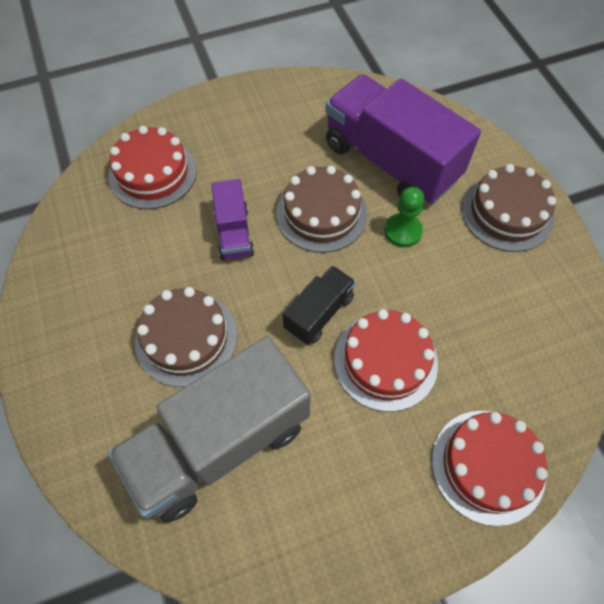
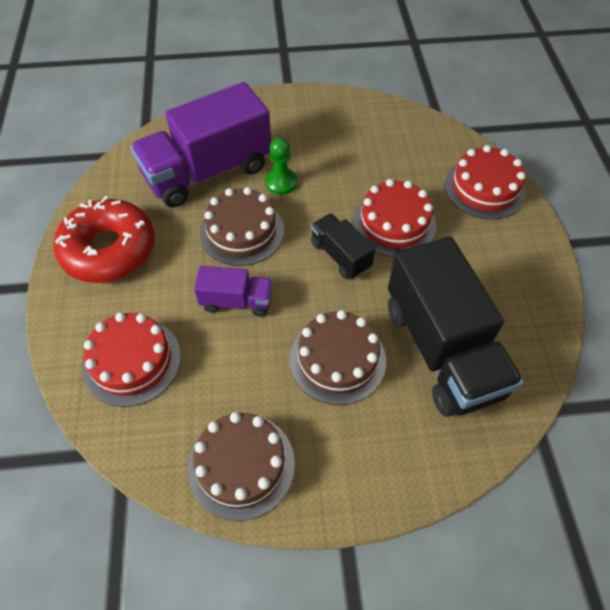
camera: 75 degrees left, 5 degrees down
grey truck [108,336,311,523] -> black truck [388,236,524,417]
brown cake [462,164,556,252] -> brown cake moved to [188,412,295,521]
none -> red donut [53,196,155,283]

